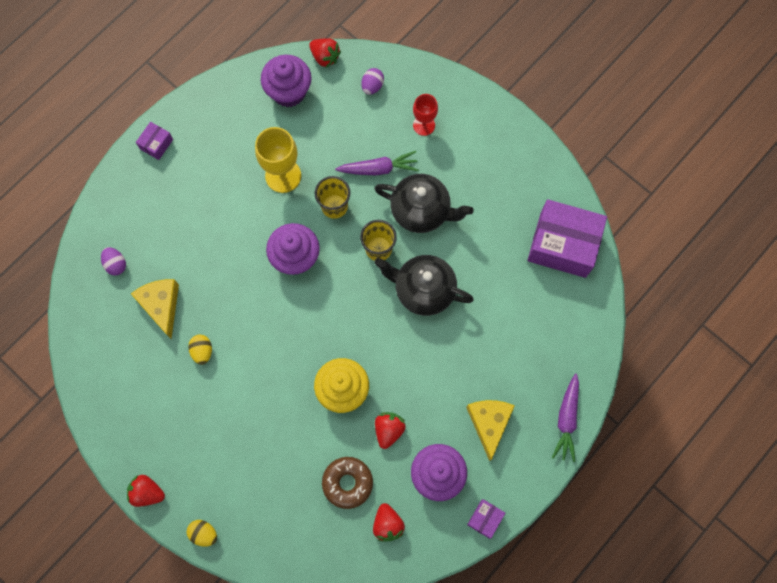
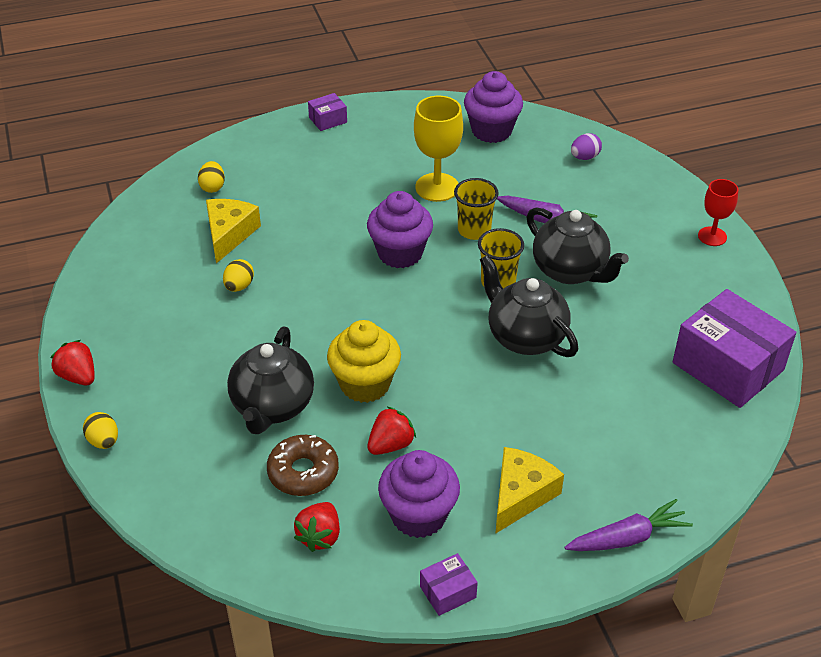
camera: 30 degrees right, 30 degrees down
purple egg [101,247,126,276] -> yellow egg [198,161,225,193]
red strawberry [309,38,341,68] -> none
red goblet [413,94,438,136] -> red goblet moved to [698,179,738,246]
purple carrot [552,373,579,462] -> purple carrot turned 150 degrees counterclockwise [565,499,693,551]
none -> black teapot [227,327,314,434]

